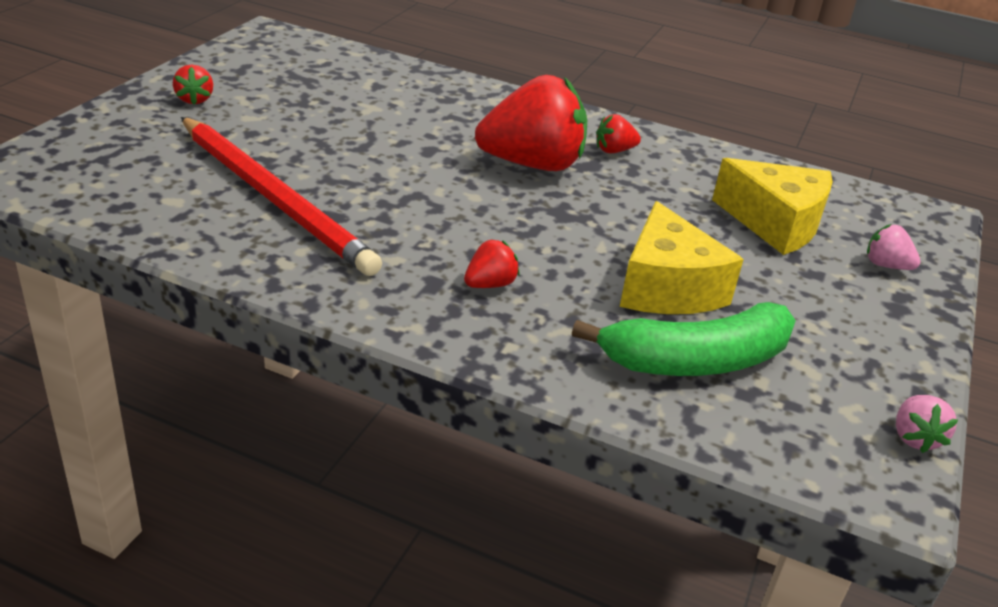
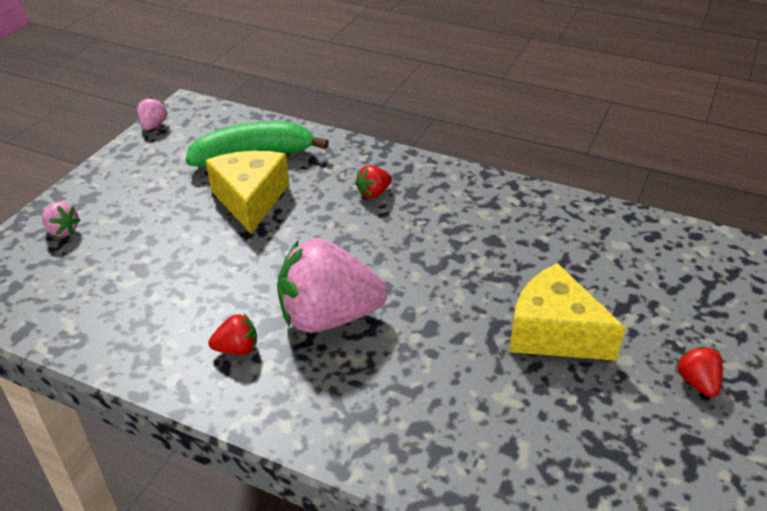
camera: 175 degrees left, 5 degrees up
red pencil [181,117,382,276] -> none
red strawberry [475,75,587,171] -> pink strawberry [277,238,388,333]
yellow cheese [712,158,833,255] -> yellow cheese moved to [509,263,626,361]

